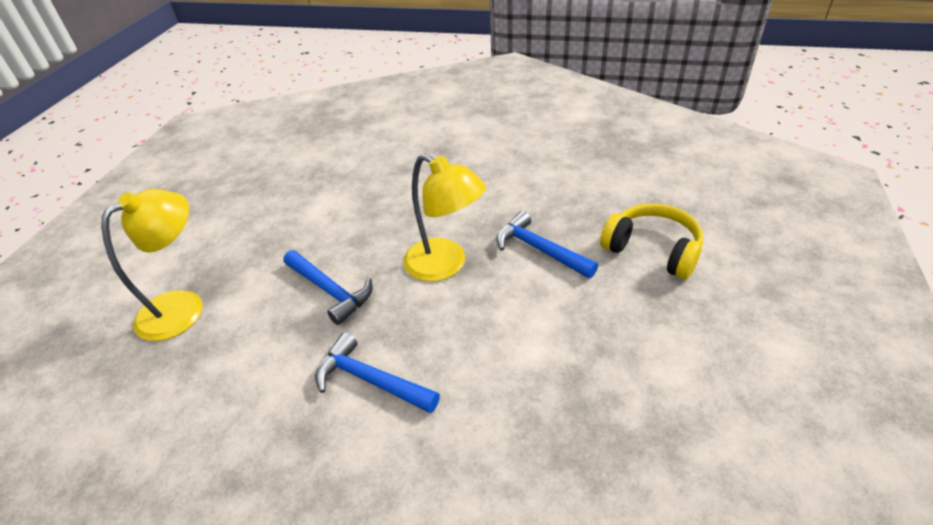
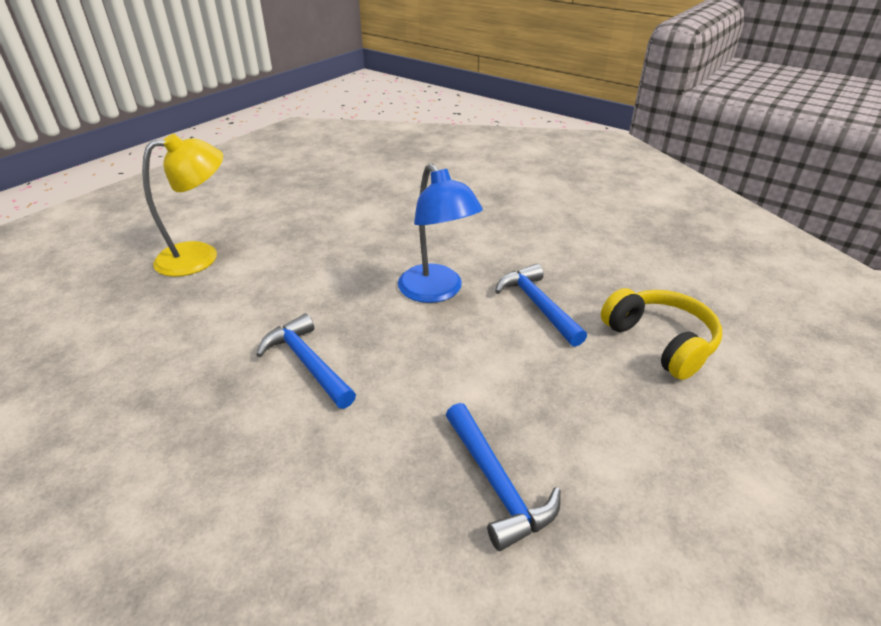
camera: 20 degrees right, 5 degrees down
blue hammer [283,250,373,325] -> blue hammer moved to [446,403,561,551]
yellow lamp [403,154,486,282] -> blue lamp [398,163,483,303]

